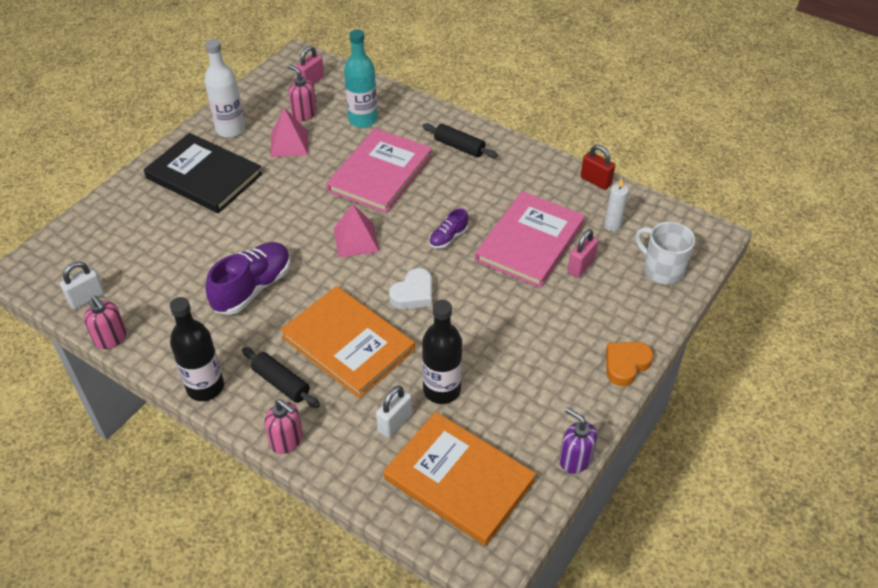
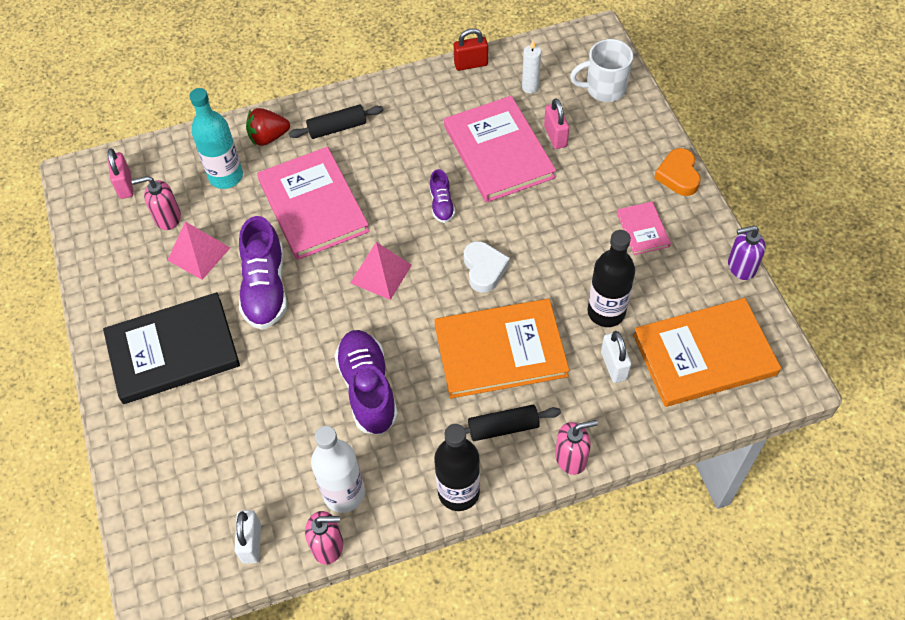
camera: 50 degrees left, 10 degrees up
white bottle [204,39,245,138] -> white bottle moved to [311,426,365,513]
none -> purple shoe [239,216,287,330]
none -> red strawberry [246,108,290,146]
none -> pink book [617,202,671,255]

